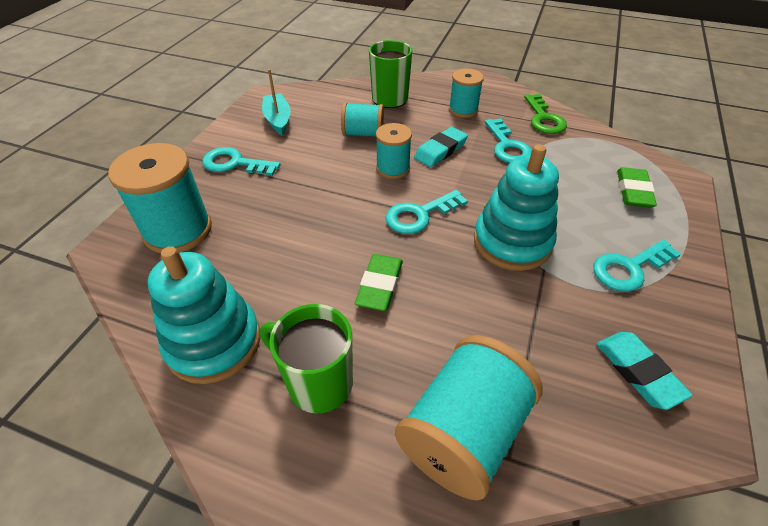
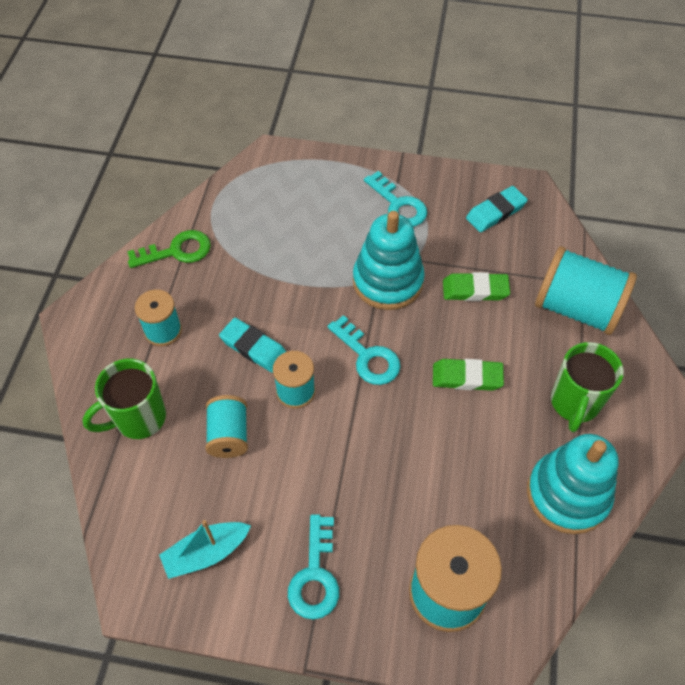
camera: 100 degrees left, 10 degrees up
turquoise key [485,118,532,163] -> none
green eraser [617,167,657,208] -> green eraser moved to [443,272,510,301]

